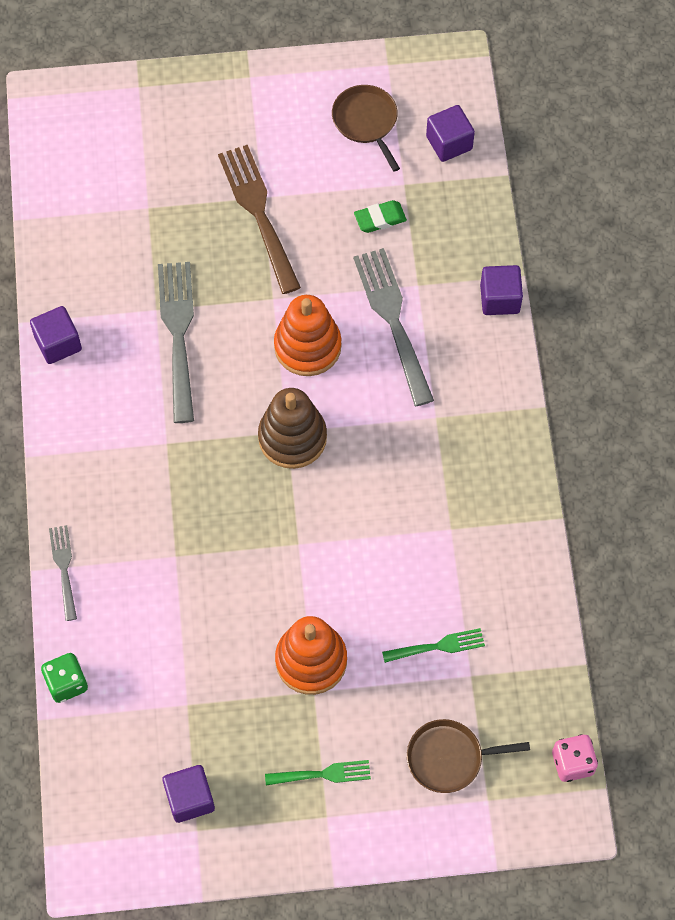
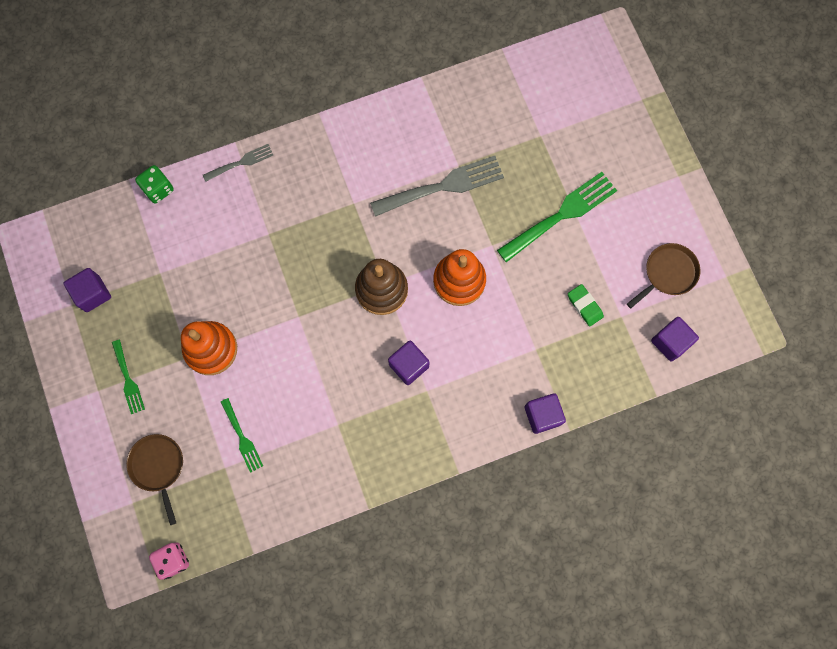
camera: 75 degrees right, 10 degrees up
purple cube [30,306,82,364] -> purple cube moved to [388,341,429,385]
brown fork [218,145,301,294] -> green fork [497,172,617,262]
grey fork [353,248,434,406] -> none

